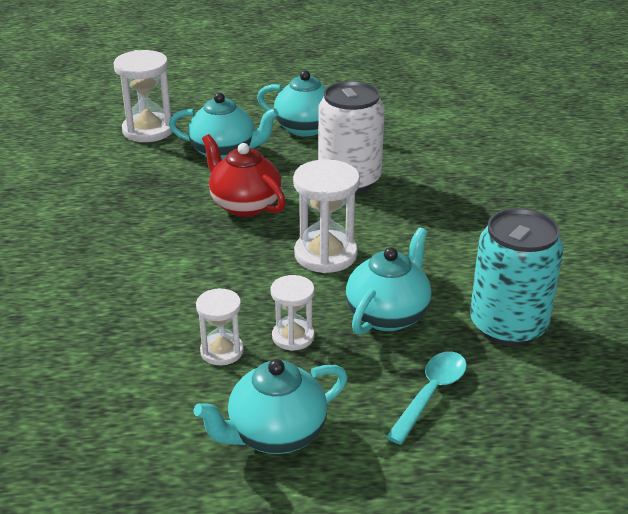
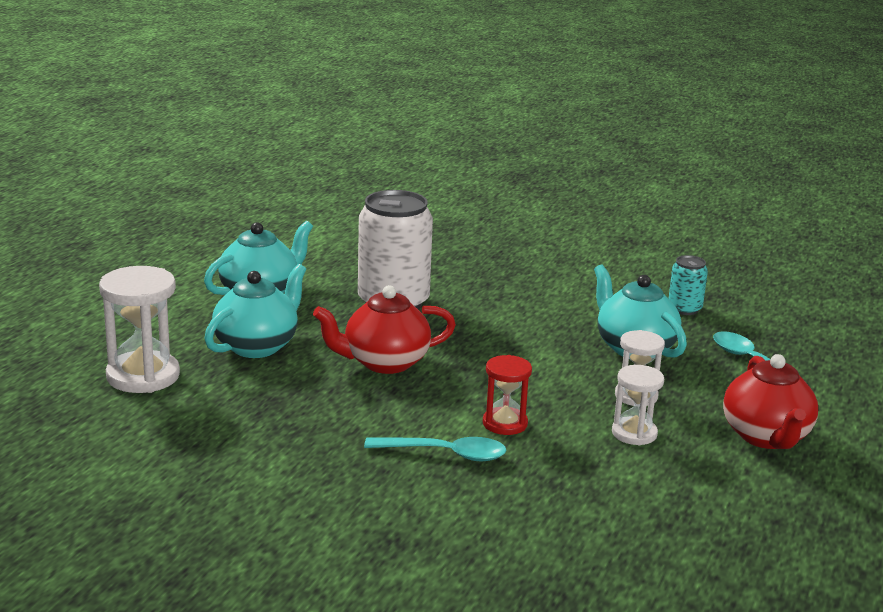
camera: 65 degrees left, 10 degrees down
turquoise teapot [194,359,348,454] -> red teapot [723,354,818,449]
white hourglass [293,159,360,273] -> none
turquoise can [470,208,564,346] -> turquoise can [669,255,708,315], size x0.49
none -> turquoise spoon [364,437,507,461]
none -> red hourglass [483,355,532,435]

